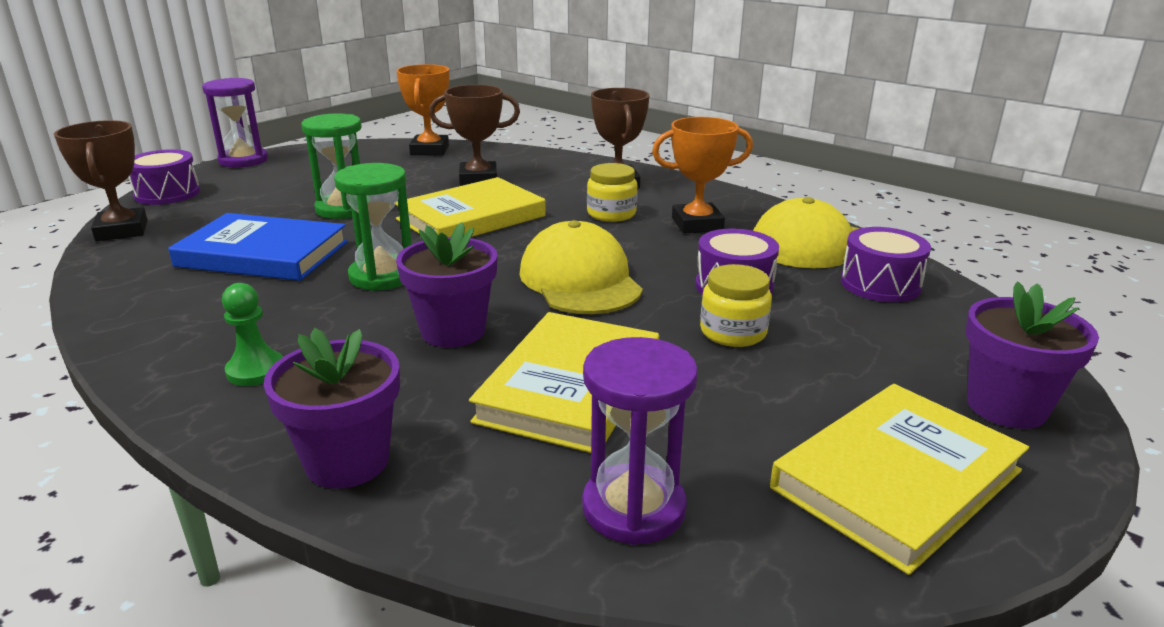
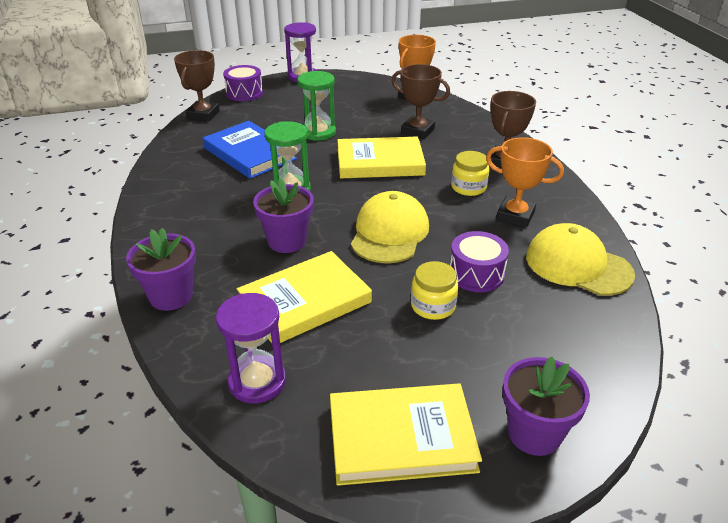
camera: 35 degrees right, 10 degrees up
green pawn [222,283,283,386] -> none
purple drum [841,227,931,302] -> none

